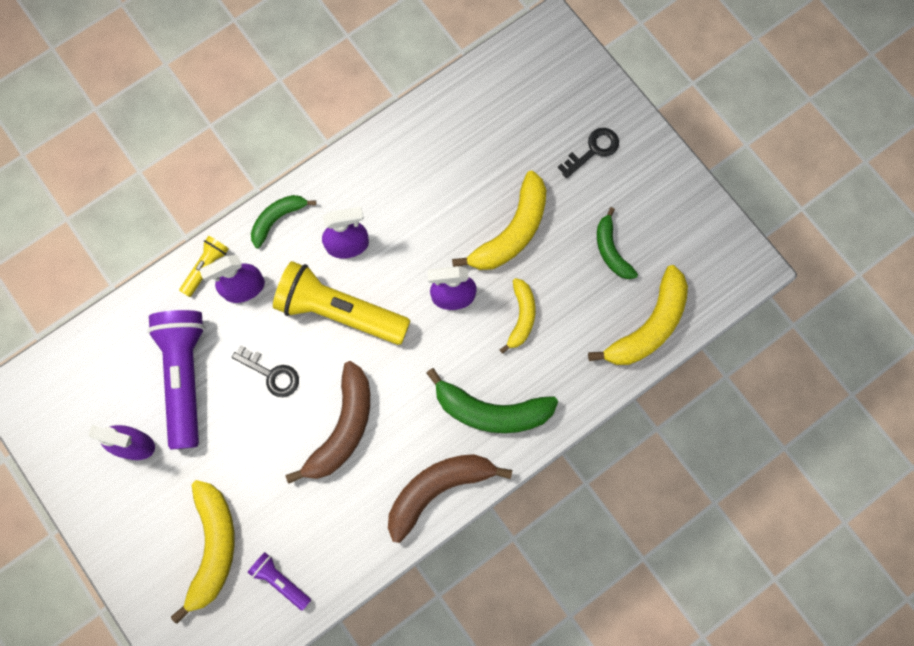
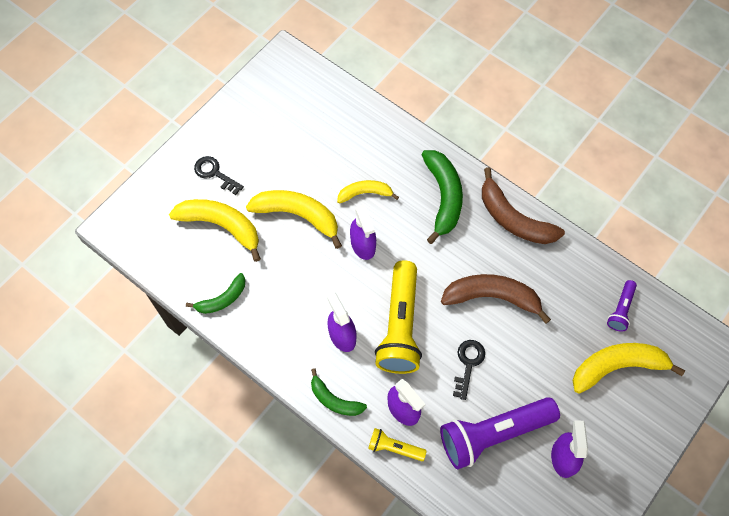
camera: 105 degrees left, 10 degrees down
yellow banana [588,265,688,365] -> yellow banana moved to [169,199,261,262]
green banana [597,207,638,279] -> green banana moved to [186,273,245,314]

